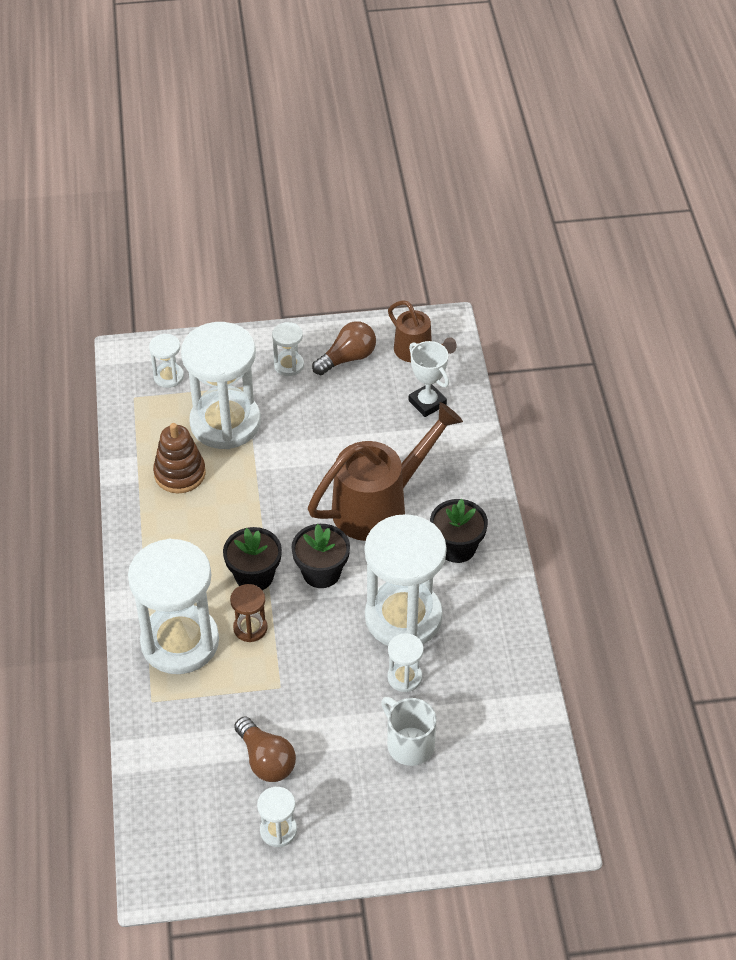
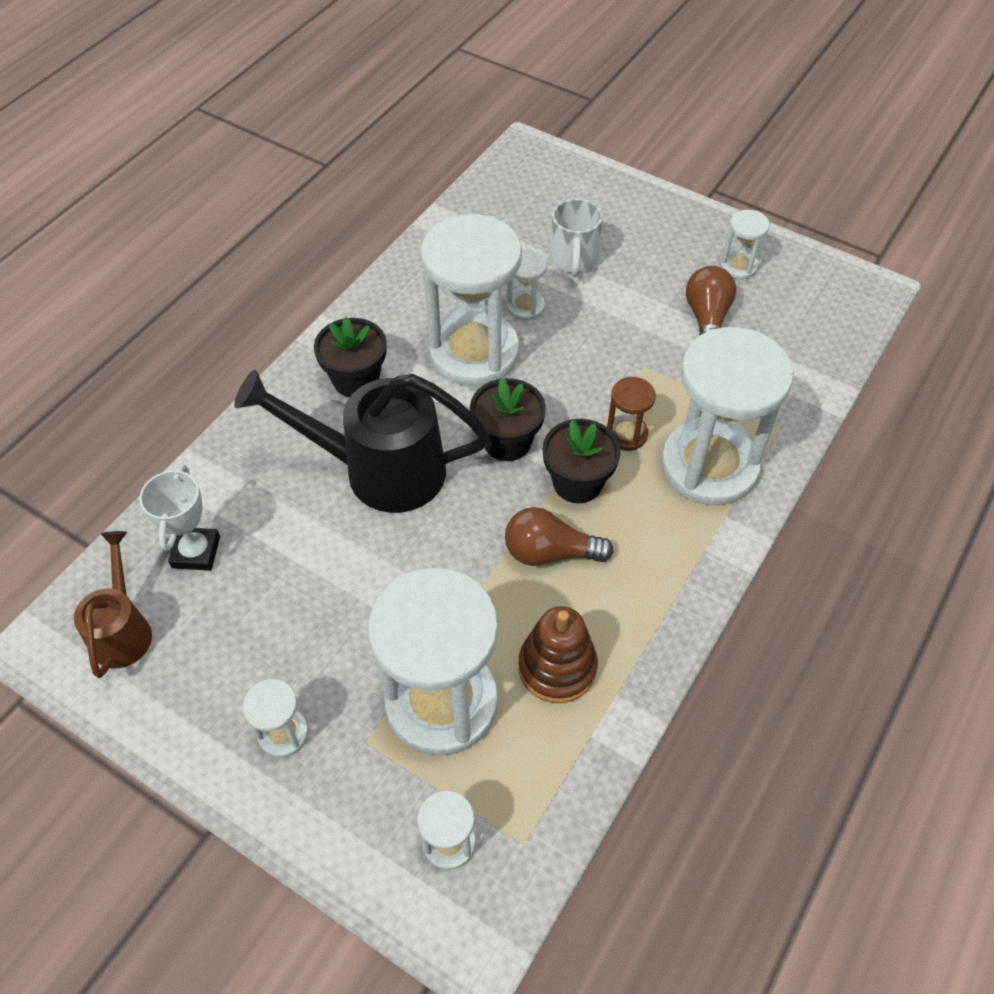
camera: 140 degrees left, 5 degrees up
brown watering can [308,402,463,541] -> black watering can [234,370,489,513]
brown light bulb [312,322,376,375] -> brown light bulb moved to [505,507,614,566]

